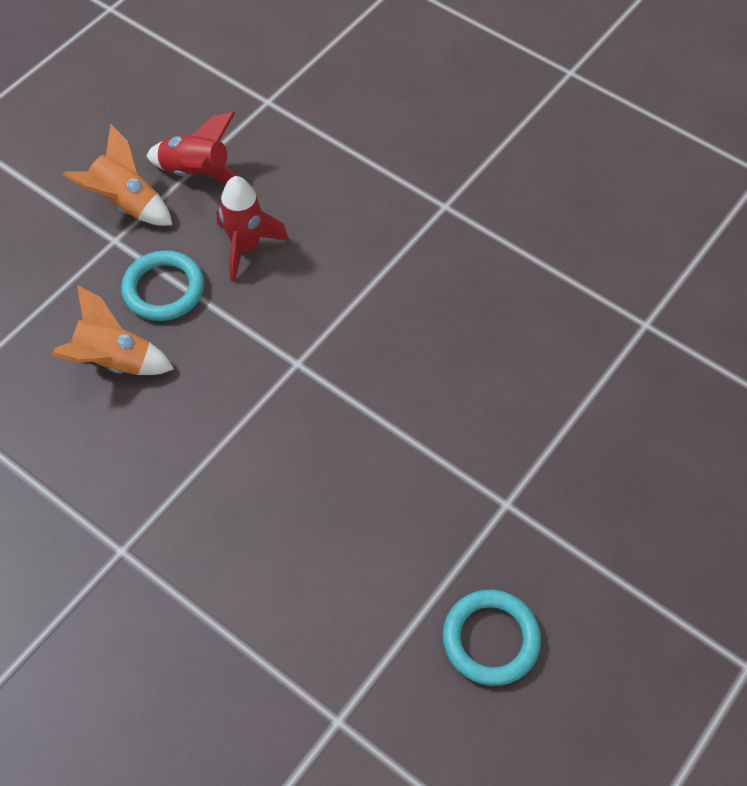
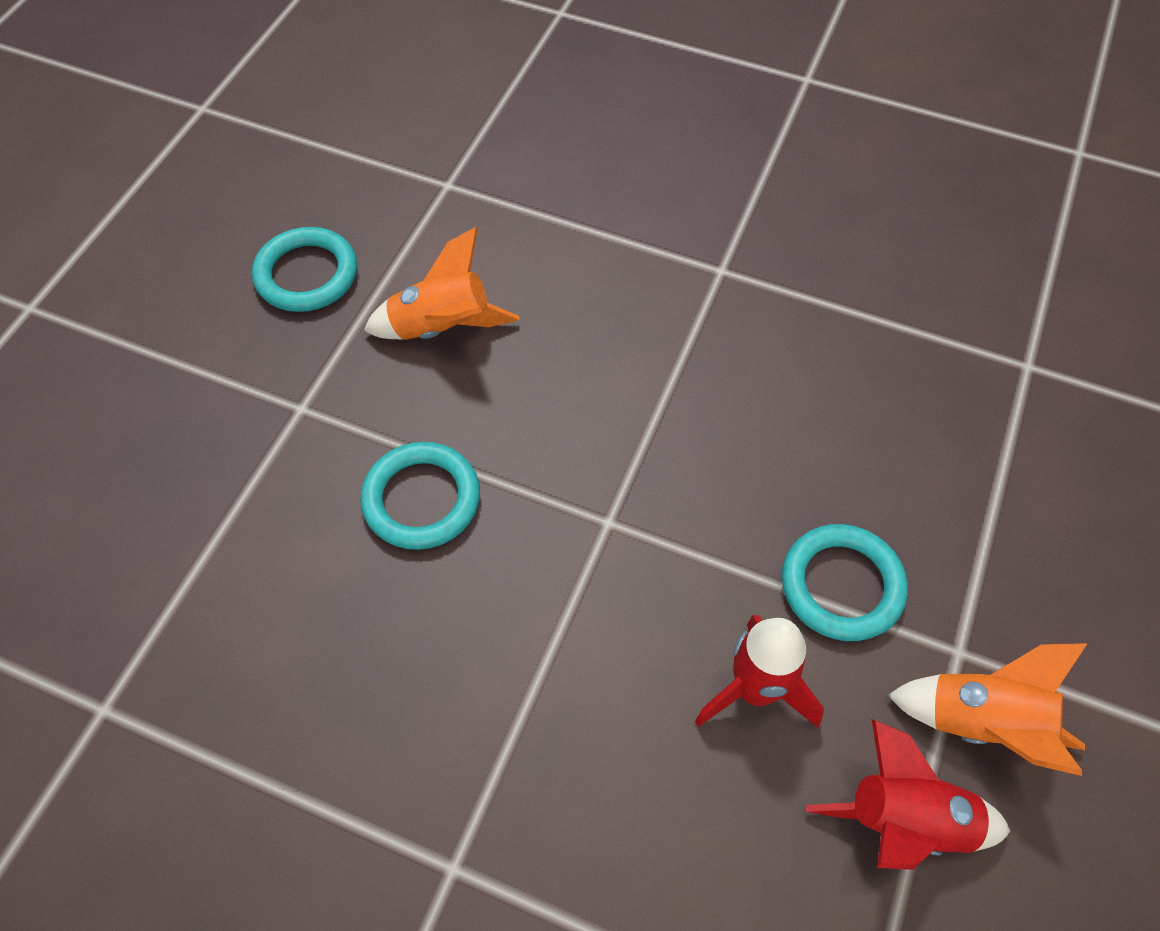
camera: 165 degrees right, 0 degrees up
orange rocket [51,285,174,375] -> orange rocket moved to [364,227,519,340]
none -> turquoise ring [360,442,480,550]

